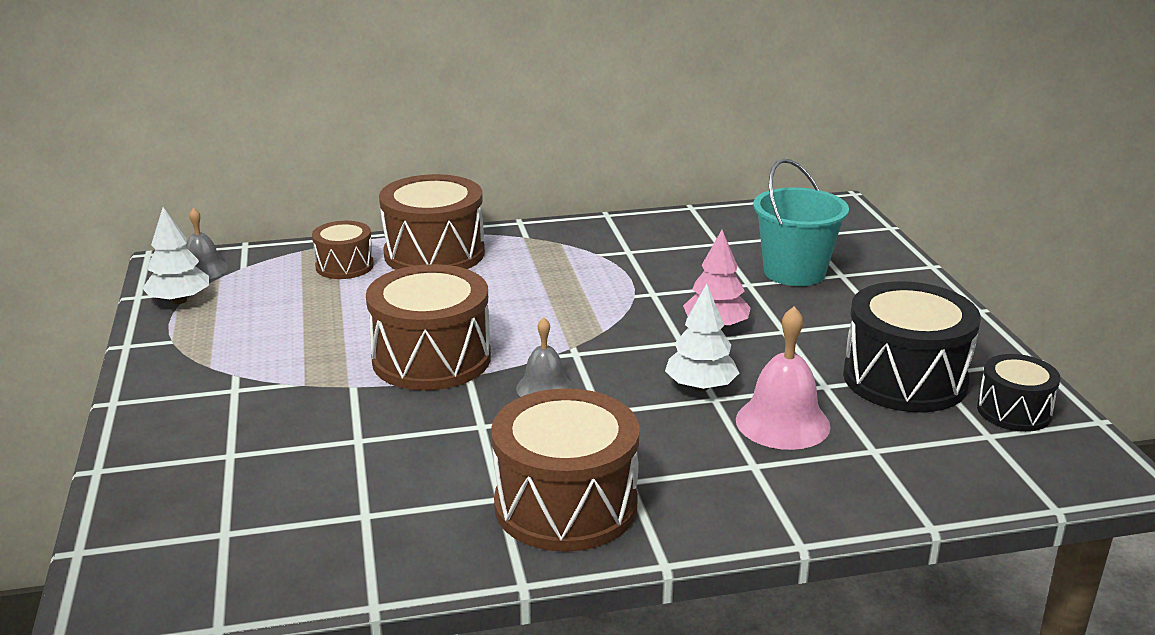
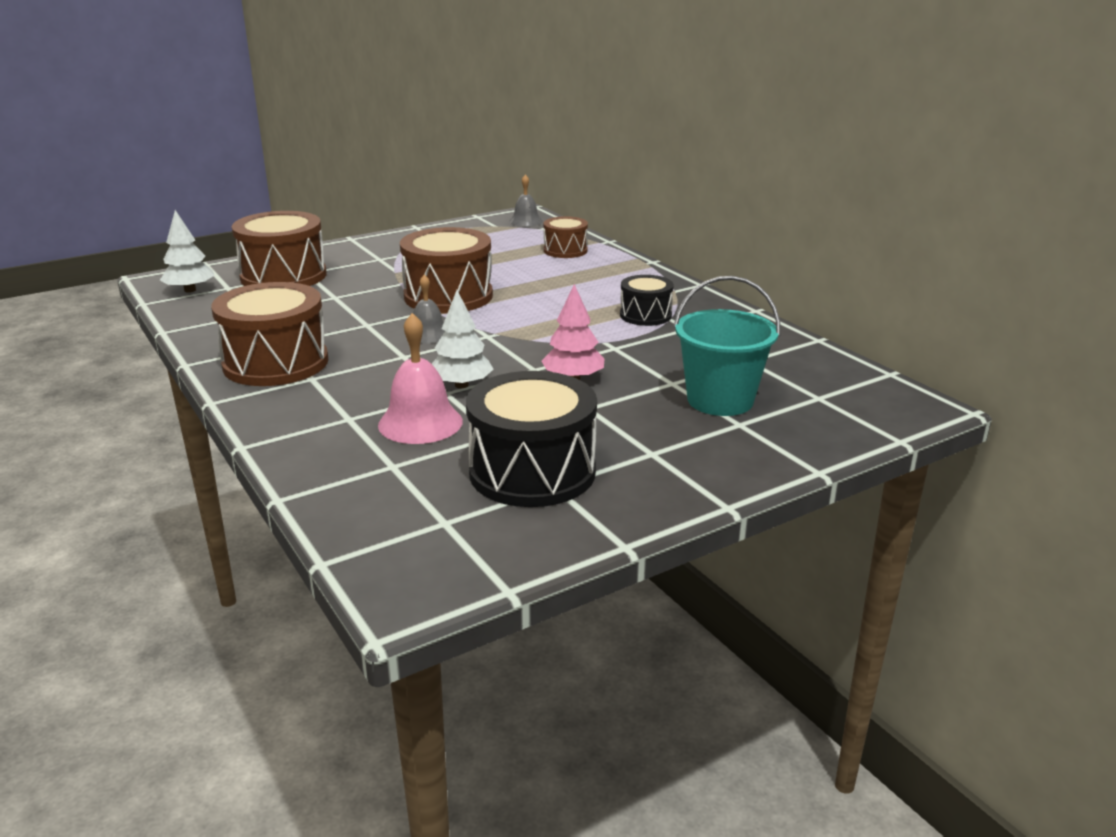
camera: 70 degrees right, 0 degrees up
white tree [142,207,209,304] -> white tree moved to [160,210,215,293]
brown drum [379,174,485,270] -> brown drum moved to [232,211,327,286]
black drum [977,354,1060,432] -> black drum moved to [620,275,674,326]

